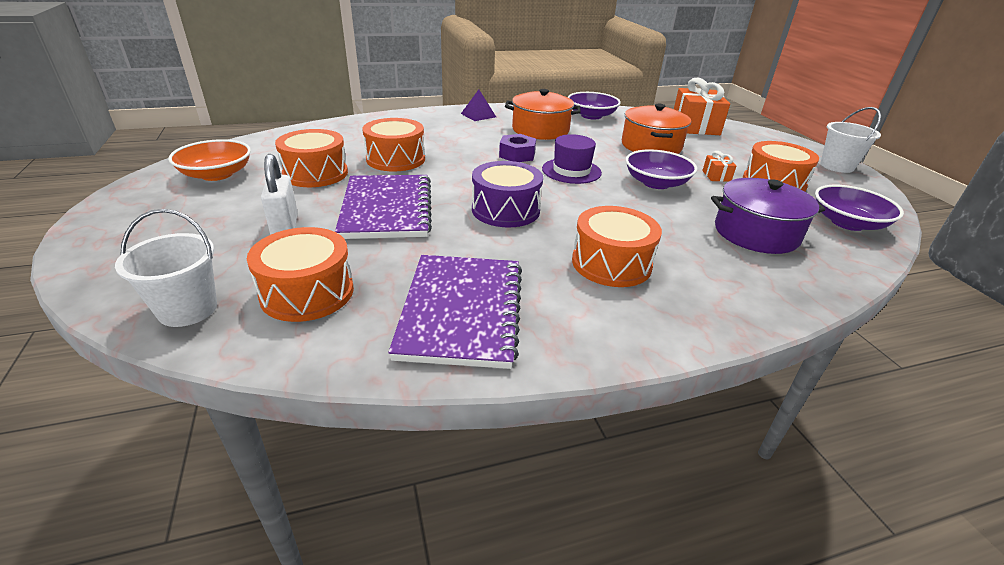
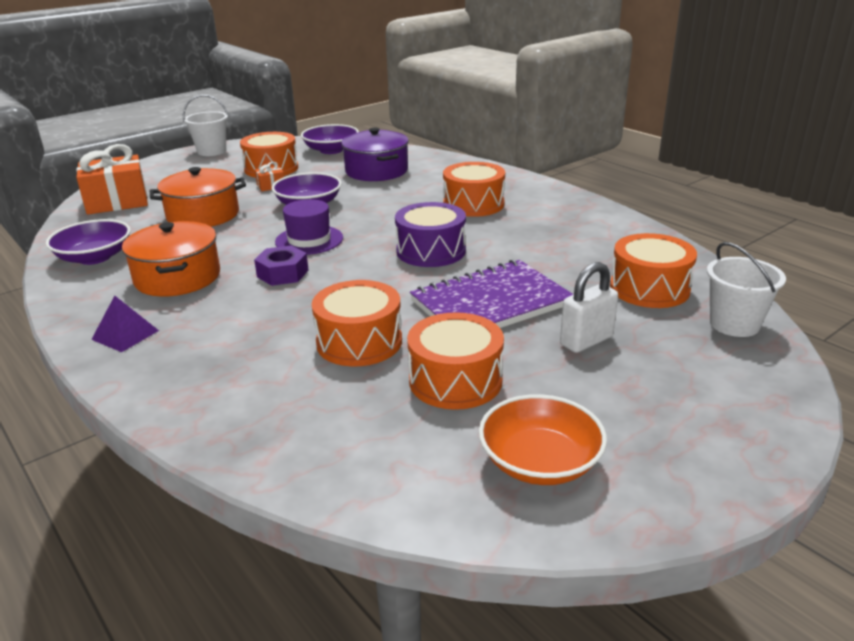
camera: 110 degrees left, 5 degrees down
purple notebook [389,255,522,369] -> none

